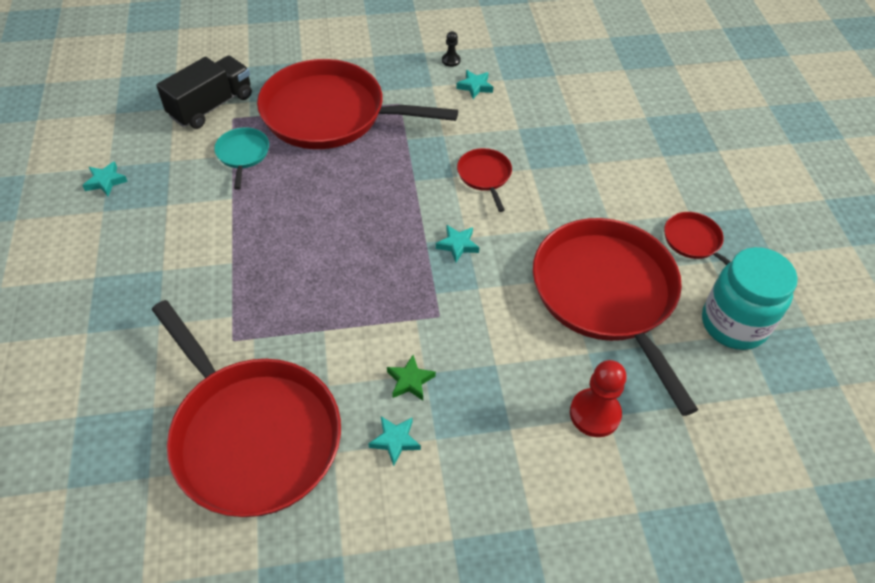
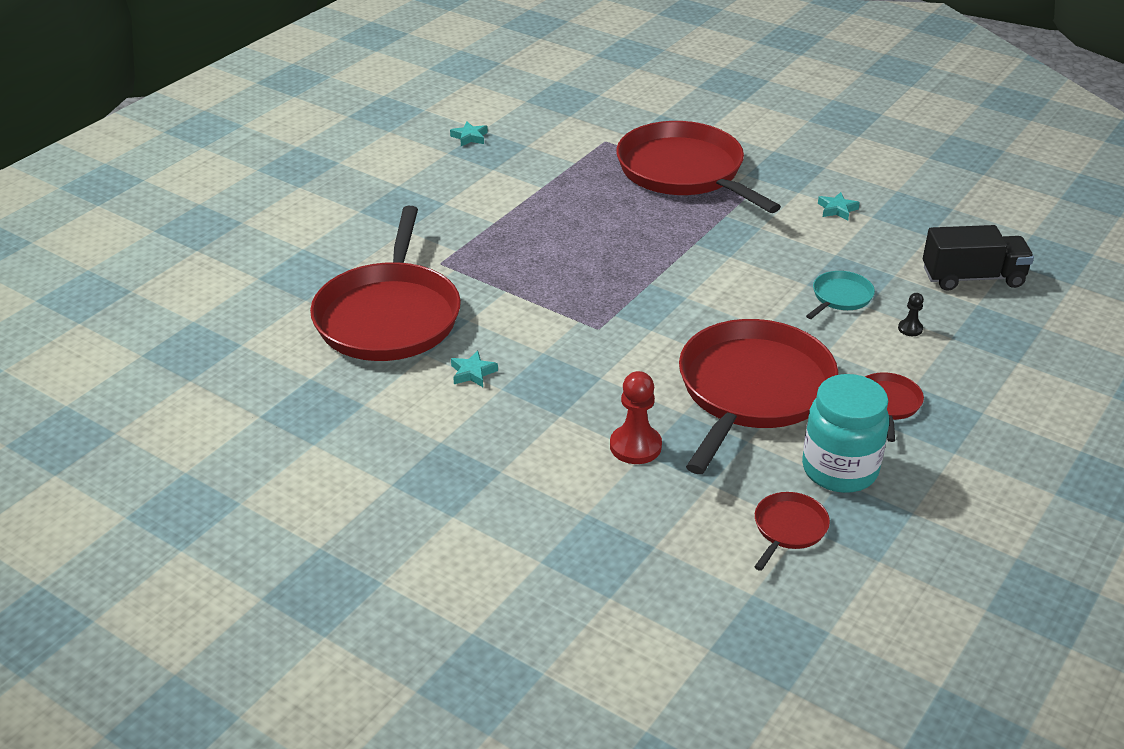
camera: 45 degrees right, 15 degrees down
black truck [156,56,252,129] -> black truck moved to [923,225,1034,291]
turquoise pan [214,127,269,190] -> turquoise pan moved to [806,271,875,319]
green star [387,355,436,401] -> none
turquoise star [436,225,479,263] -> none
black pawn [442,31,461,67] -> black pawn moved to [898,293,924,336]
red pan [457,148,512,212] -> red pan moved to [754,492,830,571]

